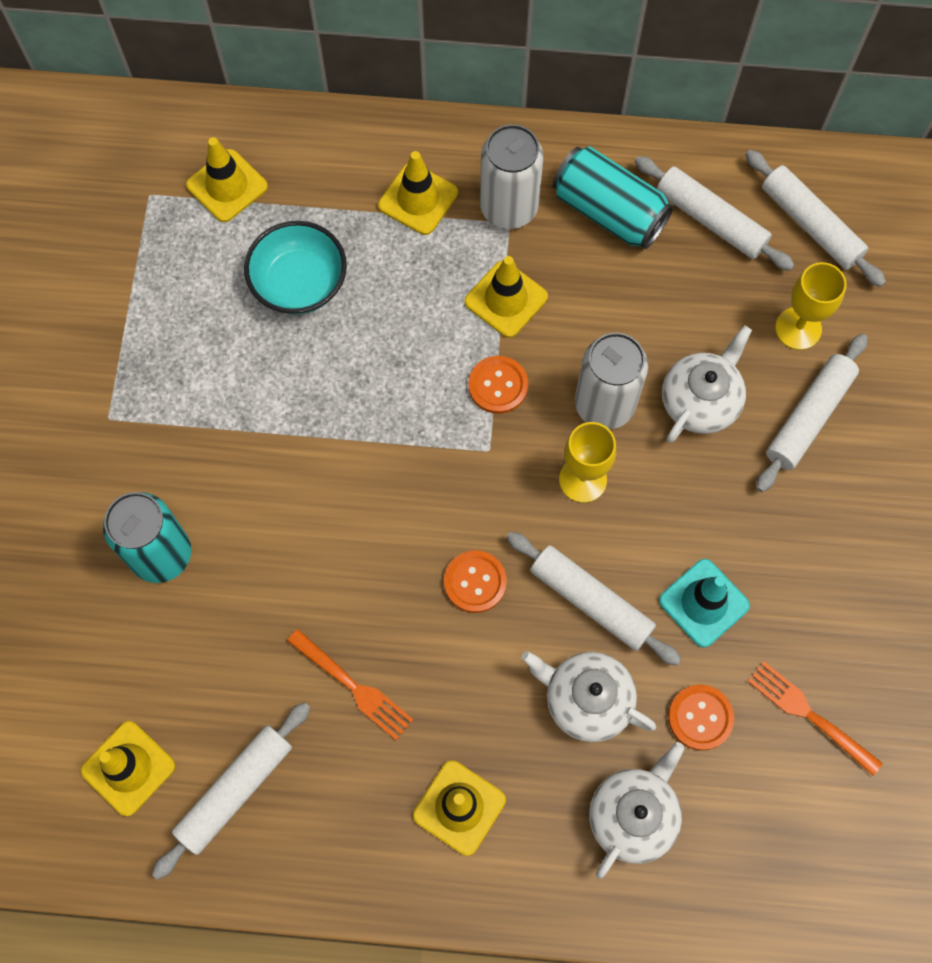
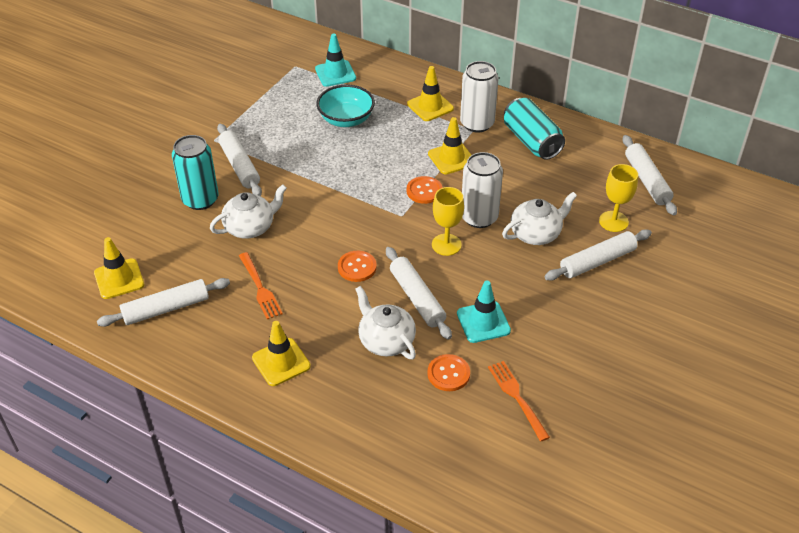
camera: 25 degrees right, 25 degrees down
yellow traffic cone [186,137,268,222] -> turquoise traffic cone [315,34,356,87]
white teapot [589,742,685,879] -> white teapot moved to [210,185,287,239]
white rolling pin [635,156,795,271] -> white rolling pin moved to [217,124,262,196]

